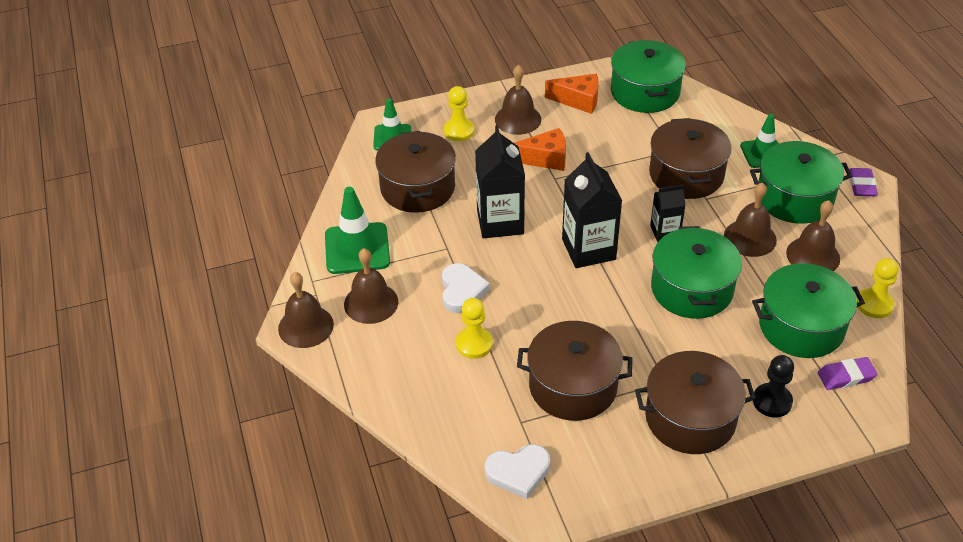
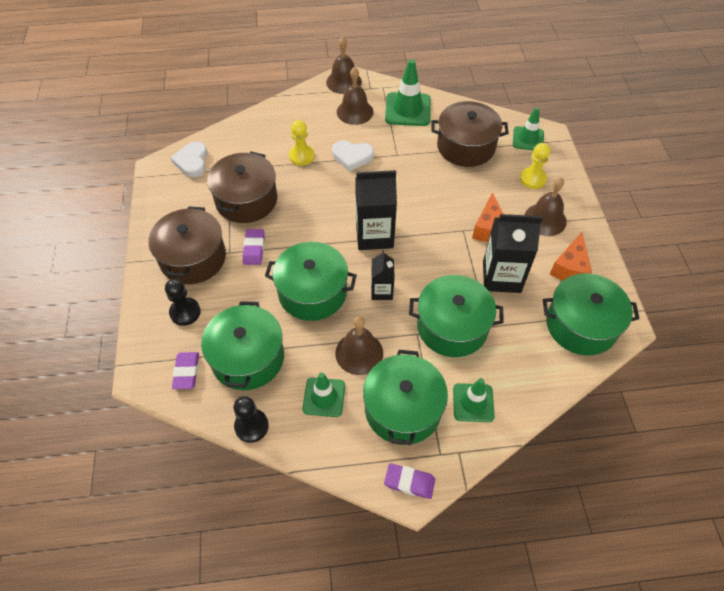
camera: 100 degrees right, 10 degrees up
black carton [475,125,525,239] -> black carton moved to [483,214,543,293]
brown pot [649,118,732,199] -> green pot [409,275,504,357]
brown bell [786,200,840,271] -> green traffic cone [303,372,345,417]
yellow pawn [856,258,899,318] -> black pawn [233,396,269,443]
none -> purple eraser [243,229,265,265]

